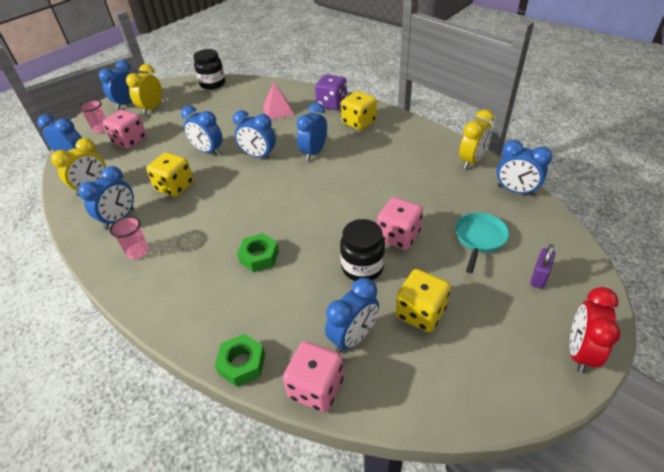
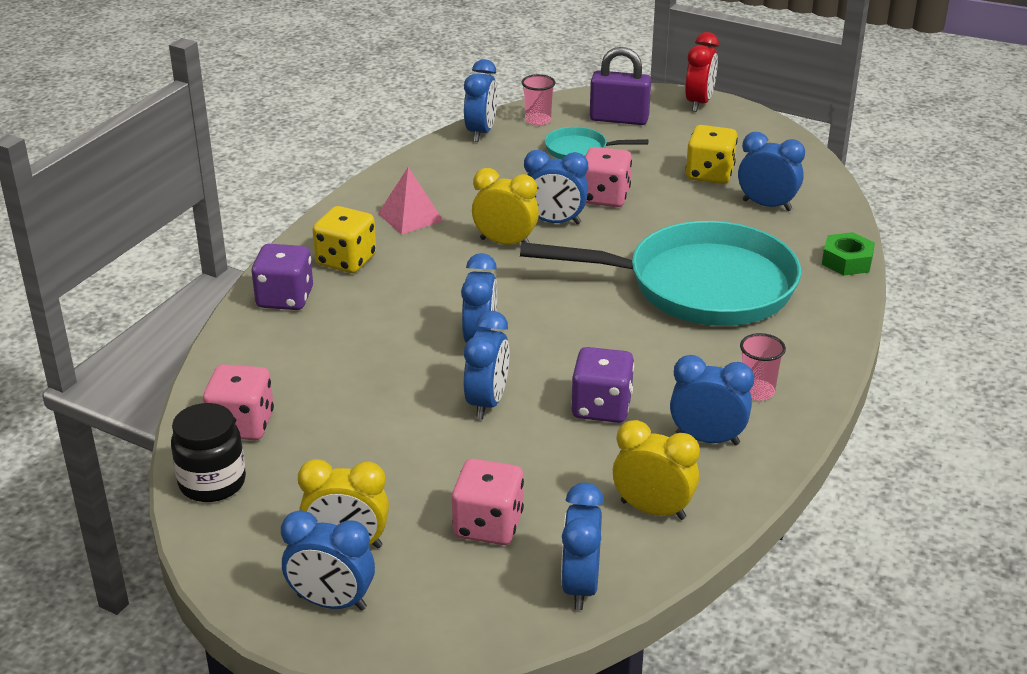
camera: 110 degrees left, 10 degrees down
pink cup [79,100,106,133] -> pink cup moved to [522,74,555,126]
yellow dice [146,152,194,197] -> purple dice [571,347,634,423]
green nut [237,233,279,272] -> turquoise pan [520,221,801,326]
pink pyramid [263,82,294,119] -> pink pyramid moved to [378,167,444,235]
pink dice [283,341,344,412] -> pink dice moved to [203,364,274,440]
blue clock [296,103,327,161] -> blue clock moved to [524,150,588,225]
black jar [340,219,385,281] -> none
yellow clock [459,109,494,169] -> yellow clock moved to [472,168,539,245]
purple padlock [530,244,555,289] -> purple padlock [590,47,651,125], size x1.70
red clock [570,287,620,373] -> red clock turned 75 degrees counterclockwise [685,32,719,112]

